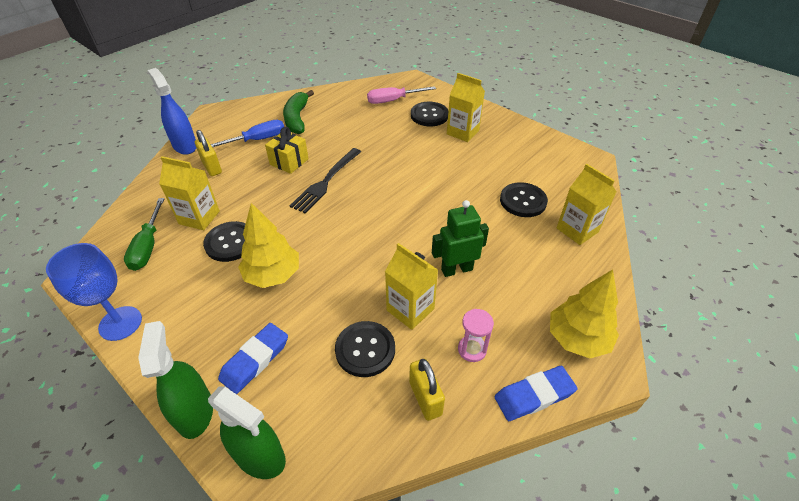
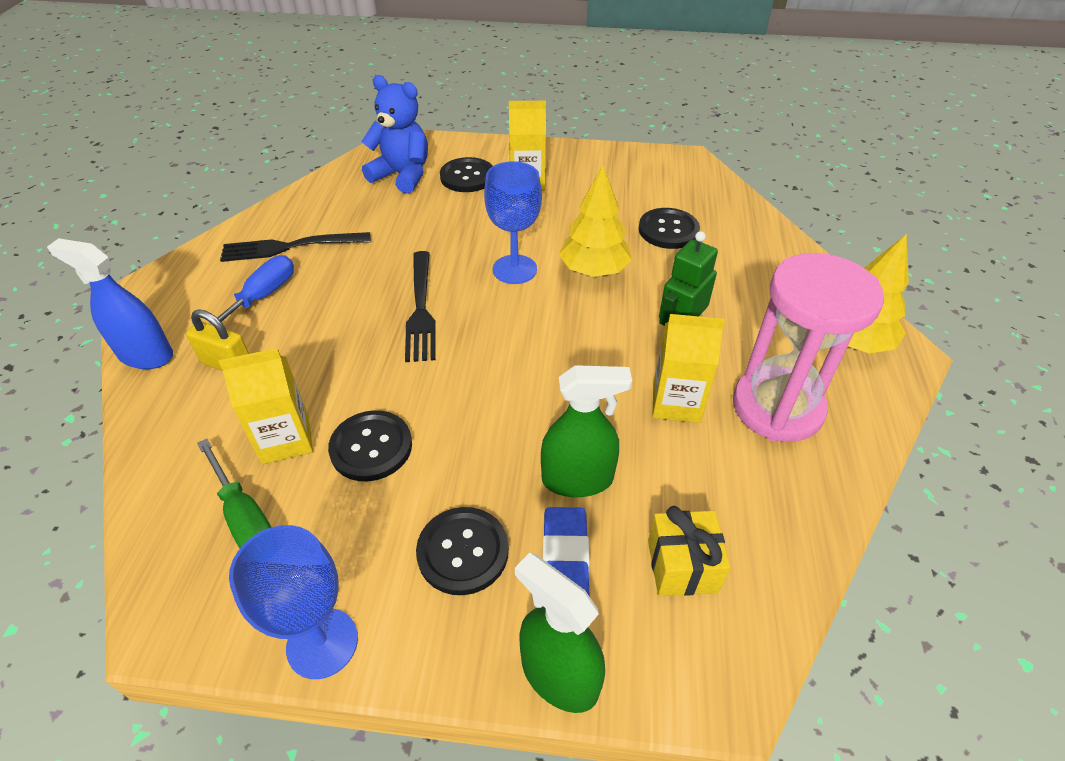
camera: 35 degrees left, 0 degrees up
green spray bottle [208,386,286,479] -> green spray bottle moved to [541,365,632,497]
yellow tree [238,203,299,288] -> yellow tree moved to [559,165,632,277]
yellow gift [265,127,309,174] -> yellow gift moved to [648,506,731,596]
green banana [283,90,314,134] -> black fork [220,232,371,262]
black button [335,321,395,377] -> black button moved to [416,507,509,595]
pink screwdriver [367,86,436,104] -> blue teddy bear [361,75,428,194]
yellow padlock [409,359,445,421] -> none
pink hourglass [458,309,494,362] -> pink hourglass [733,253,884,442], size x2.42
blue eraser [495,366,578,421] -> none
yellow carton [557,164,617,245] -> none
none -> blue goblet [484,161,542,284]

